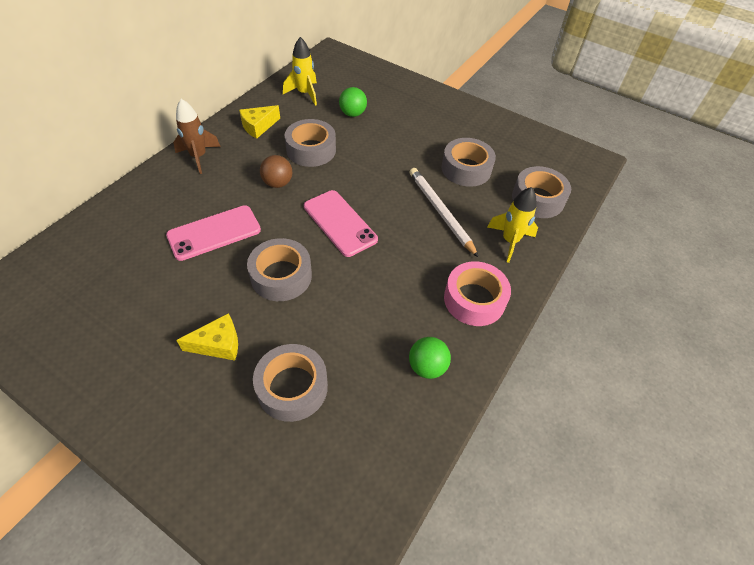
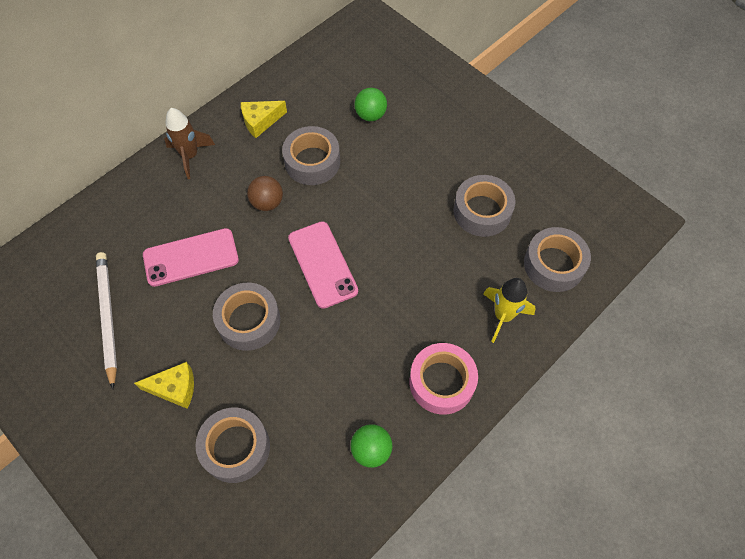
camera: 15 degrees right, 10 degrees up
yellow rocket [283,37,317,106] -> none
white pencil [409,168,479,258] -> white pencil moved to [96,252,117,390]

